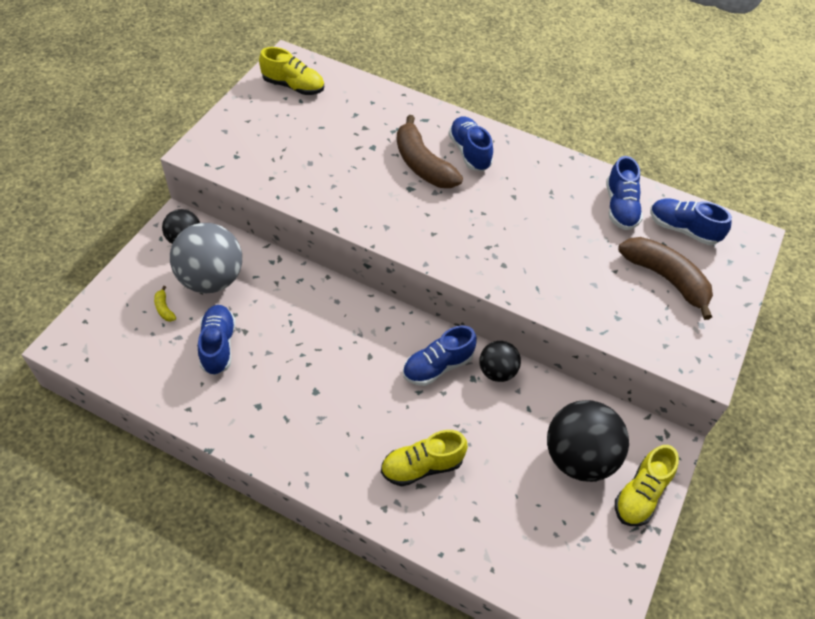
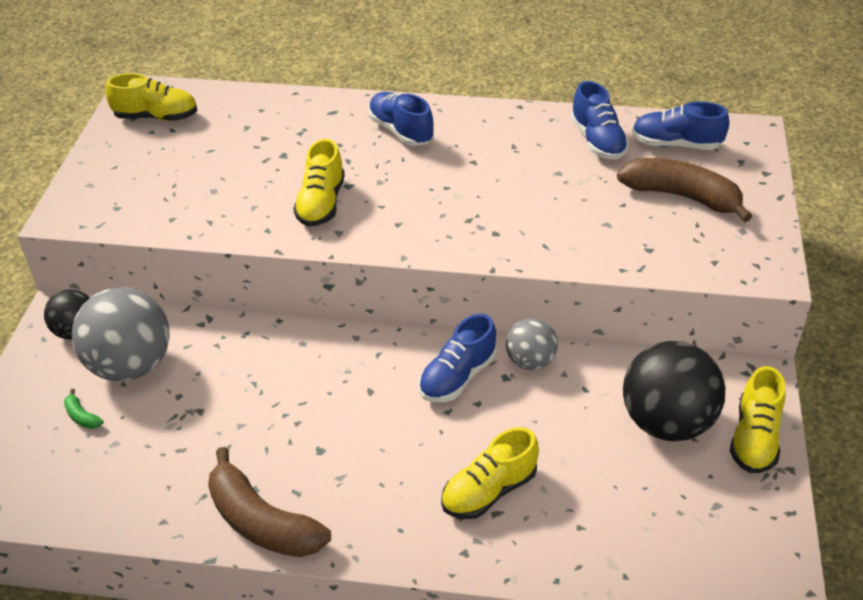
camera: 15 degrees left, 10 degrees down
yellow banana [154,286,176,322] -> green banana [64,389,104,429]
blue shoe [198,305,236,375] -> none
brown banana [397,115,463,188] -> brown banana moved to [208,447,331,557]
black ball [480,341,521,382] -> grey ball [506,318,558,370]
none -> yellow shoe [293,139,345,227]

